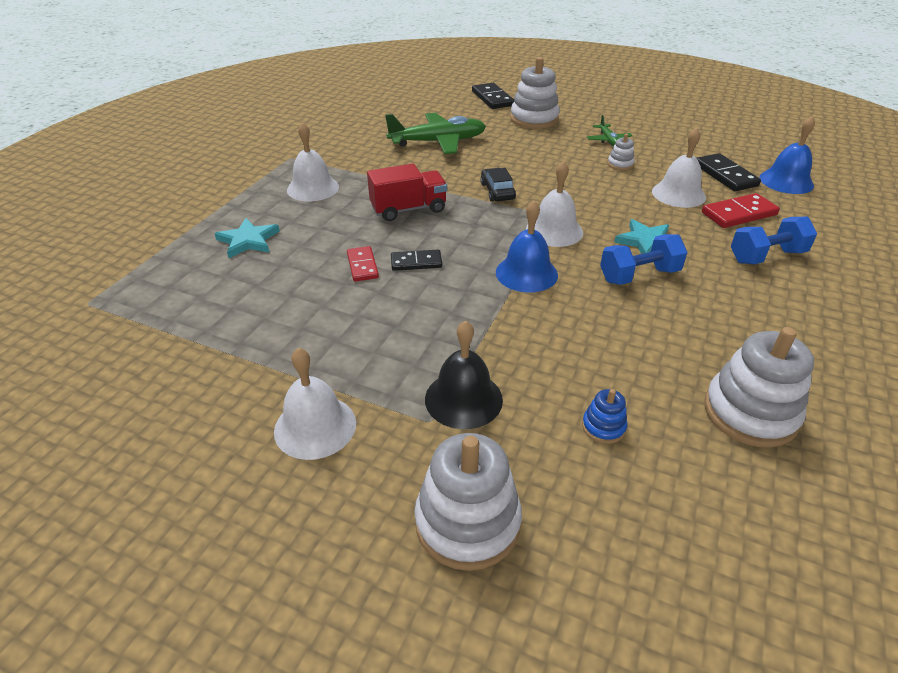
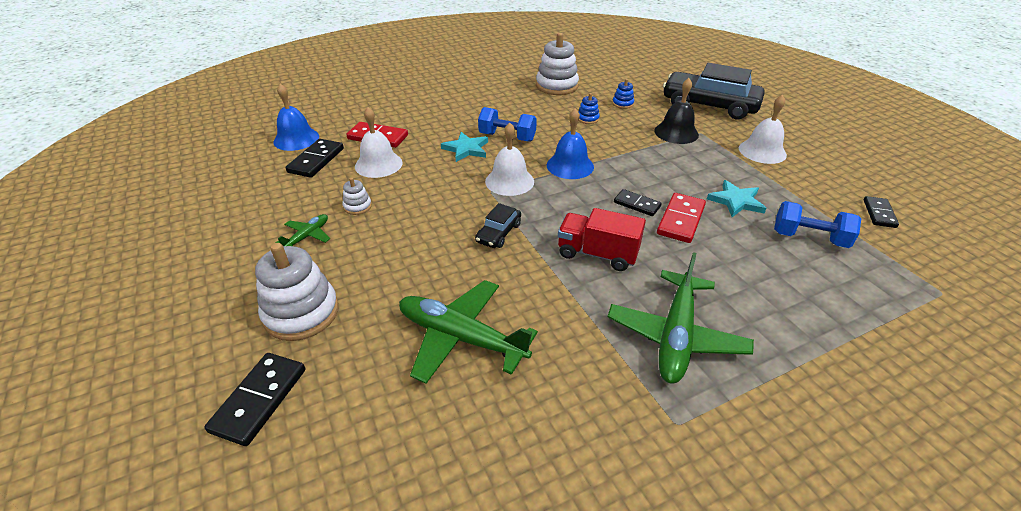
camera: 140 degrees left, 0 degrees up
turquoise star [215,218,280,258] -> turquoise star moved to [707,180,767,217]
white bell [287,122,339,201] -> green plane [608,252,754,384]
red domino [347,246,379,282] -> red domino [657,193,706,243], size x1.52
white stacking toy [414,433,522,571] -> black car [663,63,764,119]
blue dumbbell [731,217,817,264] -> blue dumbbell moved to [774,201,861,248]
none -> blue stacking toy [578,93,600,124]
none -> black domino [864,196,899,228]

